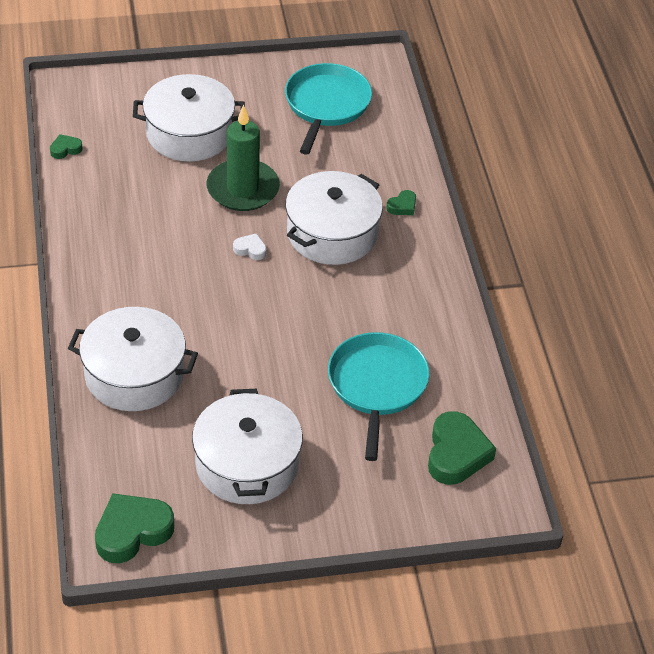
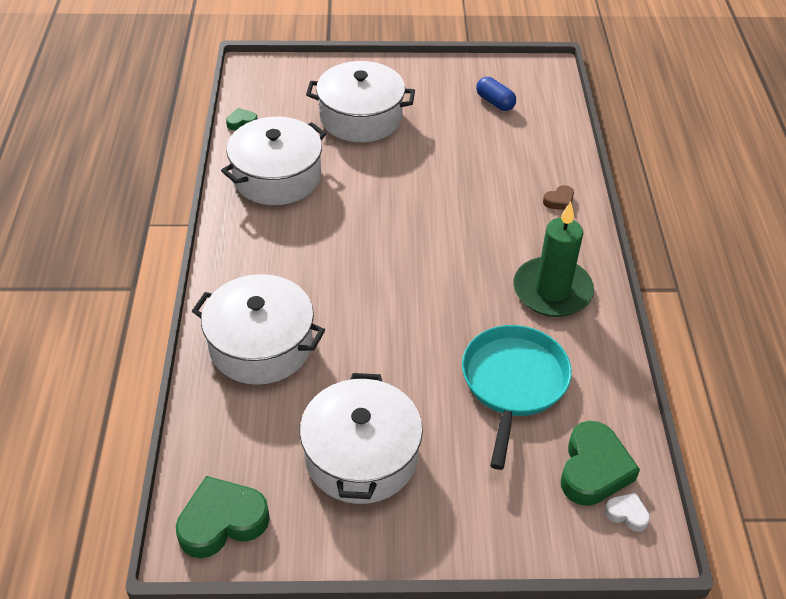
camera: 10 degrees right, 0 degrees up
green candle [206,105,280,211] -> green candle moved to [514,202,594,317]
white heart [233,233,267,260] -> white heart moved to [605,493,650,532]
turquoise pan [285,63,372,155] -> blue capsule [476,77,516,111]
white pot [285,171,383,265] -> white pot moved to [221,117,326,205]
green heart [386,190,416,215] -> brown heart [543,185,574,210]

